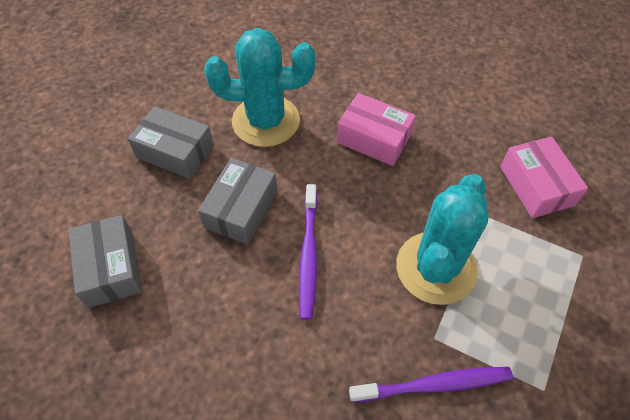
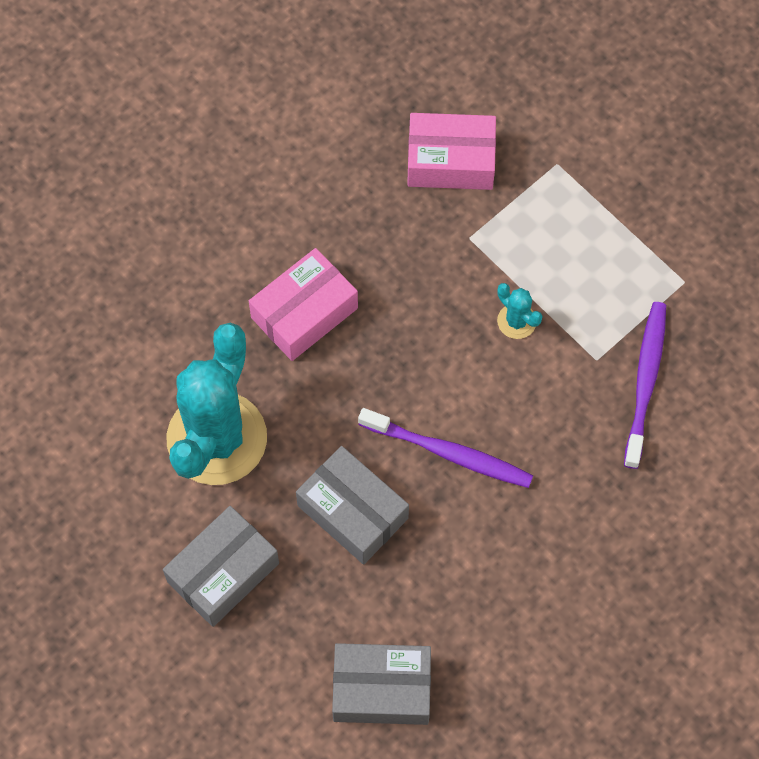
camera: 70 degrees left, 10 degrees up
turquoise cactus [396,174,488,305] -> turquoise cactus [497,283,543,339], size x0.40

